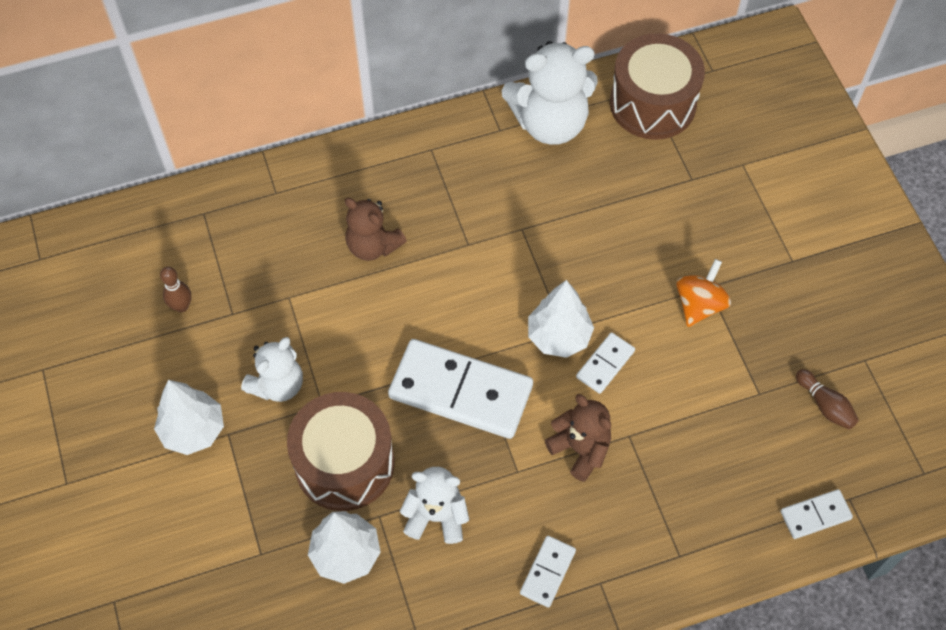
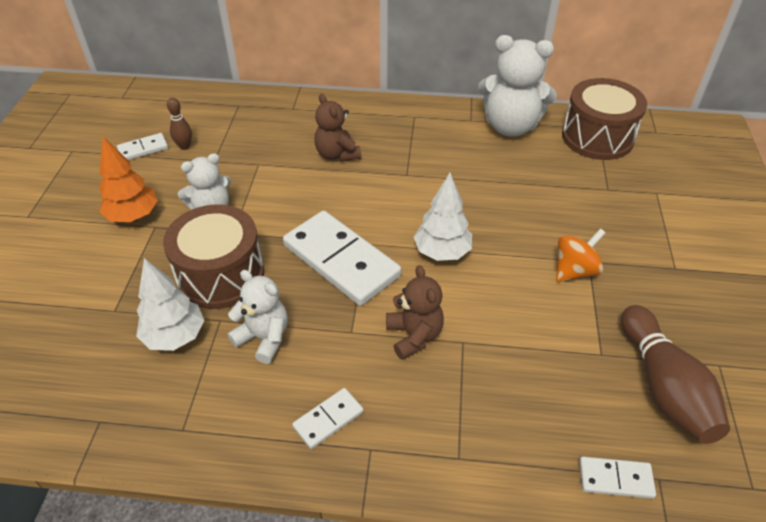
camera: 25 degrees right, 15 degrees down
white tree [154,380,224,455] -> orange tree [99,136,158,222]
white domino [576,332,635,394] -> white domino moved to [117,133,168,160]
brown bowling pin [796,369,859,429] -> brown bowling pin [621,305,730,444], size x2.06

